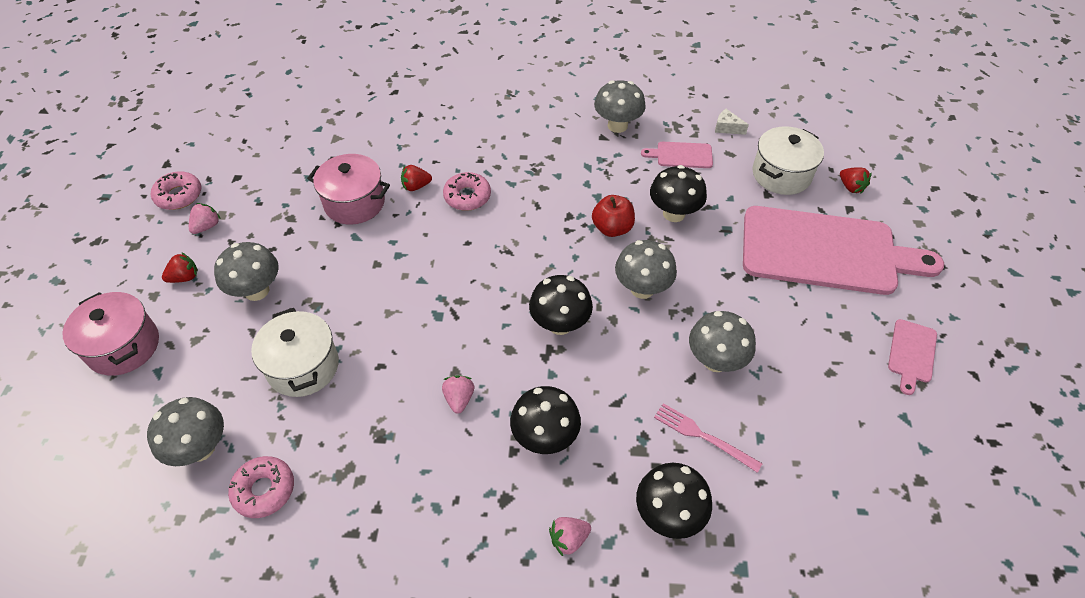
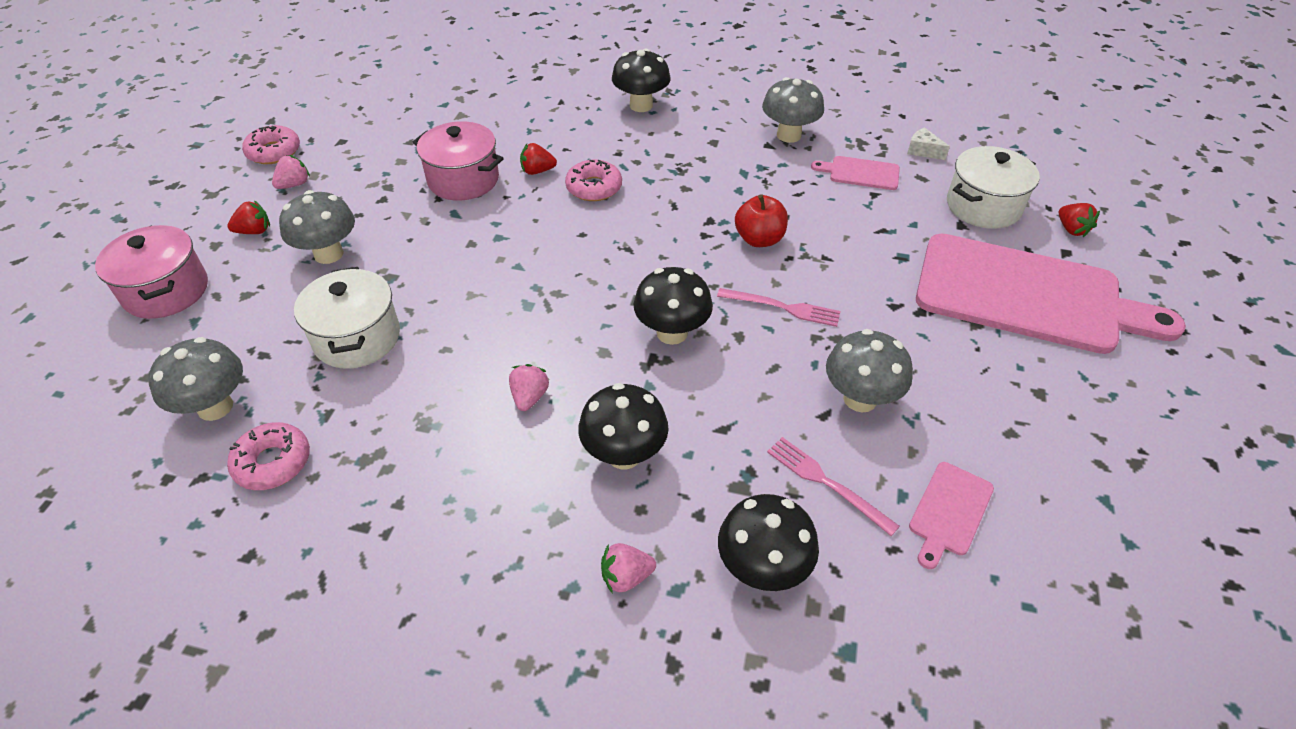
camera: 10 degrees right, 5 degrees down
grey mushroom [615,240,677,299] -> pink fork [717,288,841,327]
black mushroom [650,165,707,222] -> black mushroom moved to [612,49,671,112]
pink cutting board [888,319,937,395] -> pink cutting board moved to [909,462,994,569]

